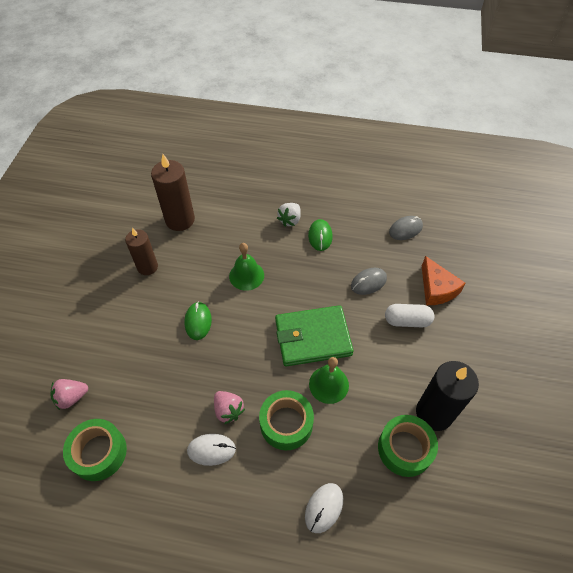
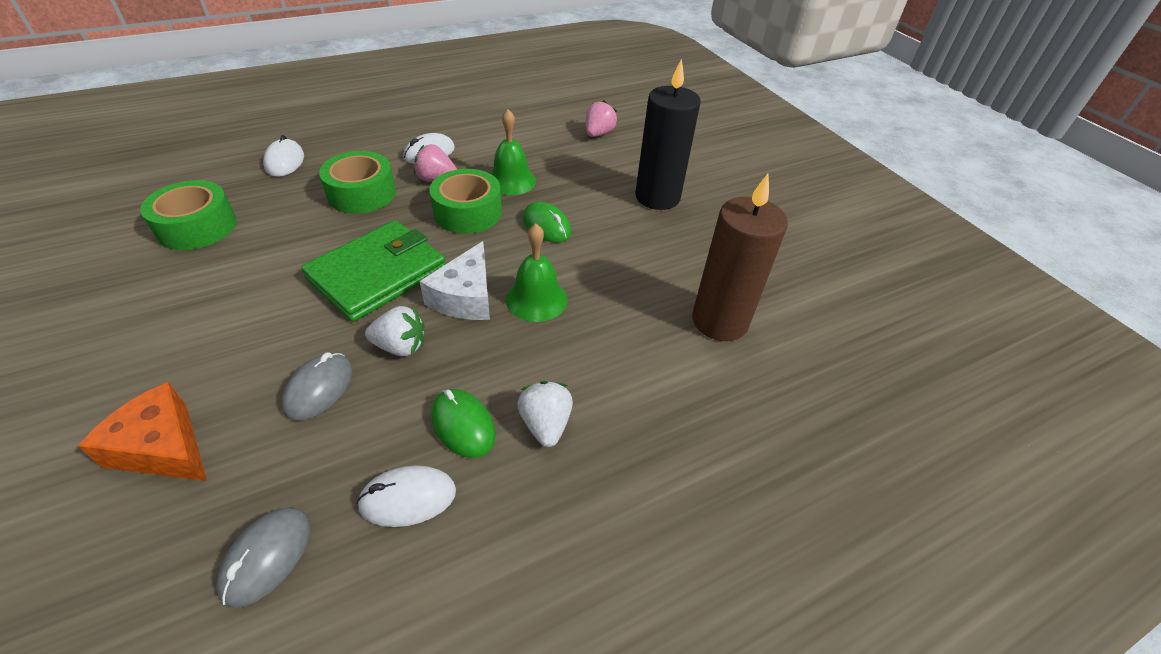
camera: 140 degrees right, 10 degrees down
green tape [63,419,127,481] -> green tape moved to [429,169,502,234]
brown candle [125,228,158,275] -> none
green bell [309,357,349,404] -> green bell moved to [490,109,536,195]
white capsule [385,304,434,327] -> none
black candle [416,361,479,431] -> black candle moved to [635,59,701,210]
none -> white mouse [357,465,456,527]
none -> white strawberry [365,306,425,356]
none -> white cheese [419,241,490,320]

